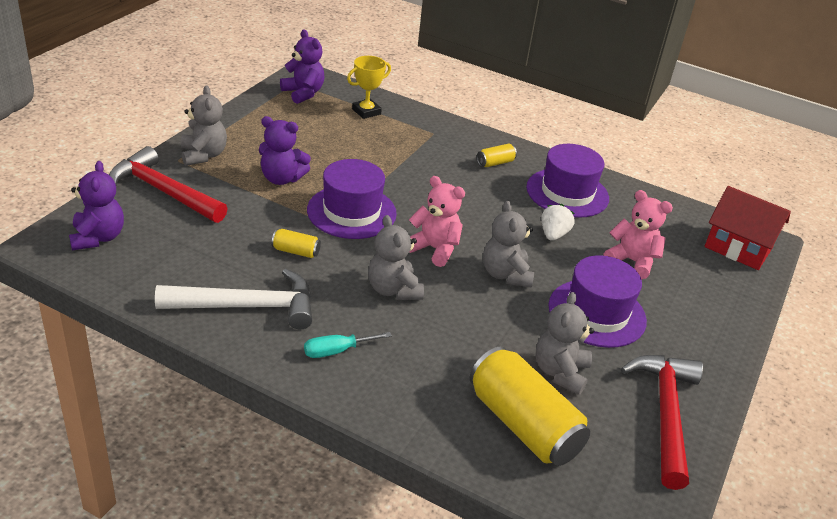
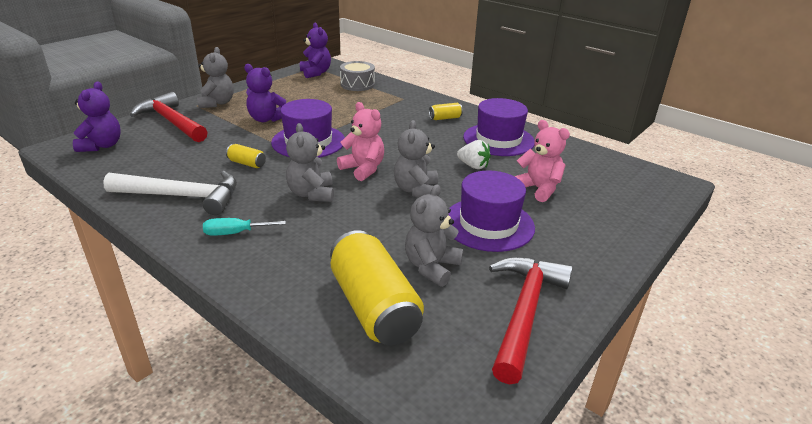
camera: 15 degrees right, 5 degrees down
yellow trophy [347,56,391,119] -> grey drum [340,61,375,91]
white strawberry [541,204,575,241] -> white strawberry turned 90 degrees clockwise [457,140,491,169]
red house [705,186,791,270] -> none

